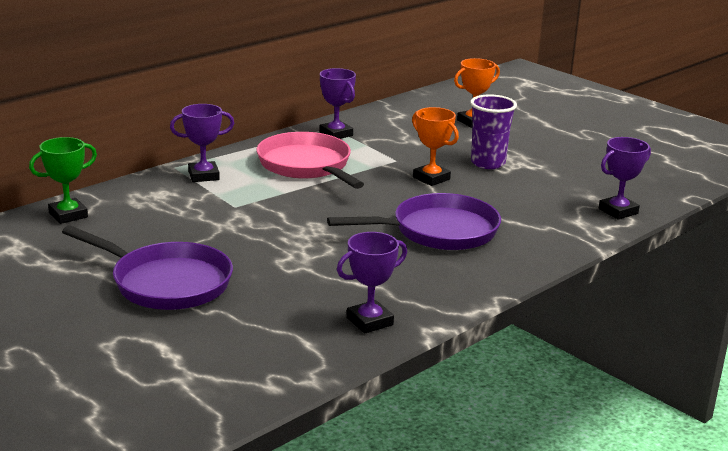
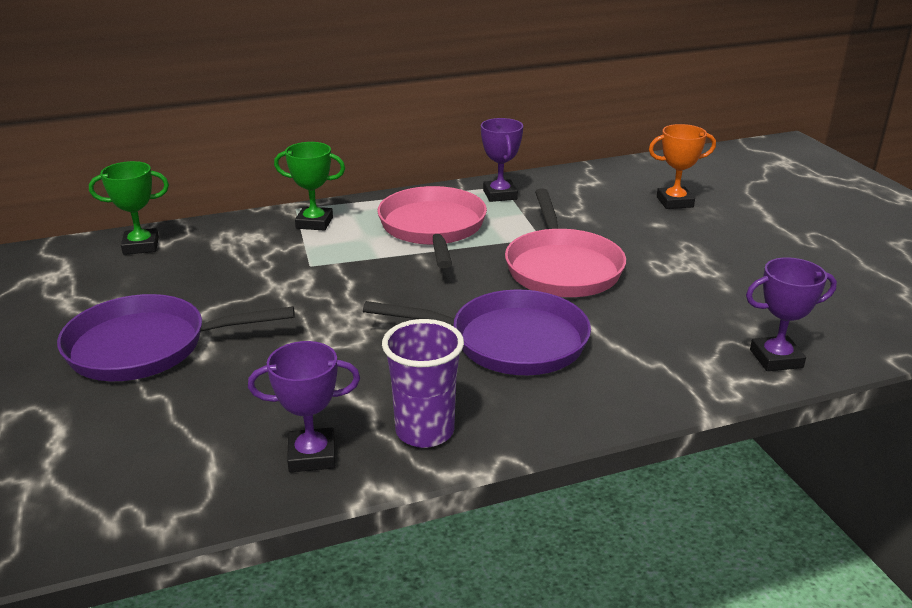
camera: 25 degrees right, 5 degrees up
purple pan [62,226,233,310] -> purple pan turned 120 degrees clockwise [57,294,295,381]
purple trophy [170,104,234,182] -> green trophy [274,142,345,231]
orange trophy [412,107,459,186] -> pink pan [505,188,626,297]
purple cup [470,94,517,169] -> purple cup moved to [382,319,464,448]

